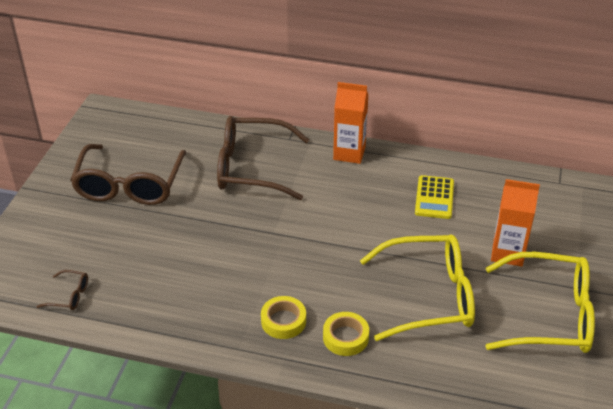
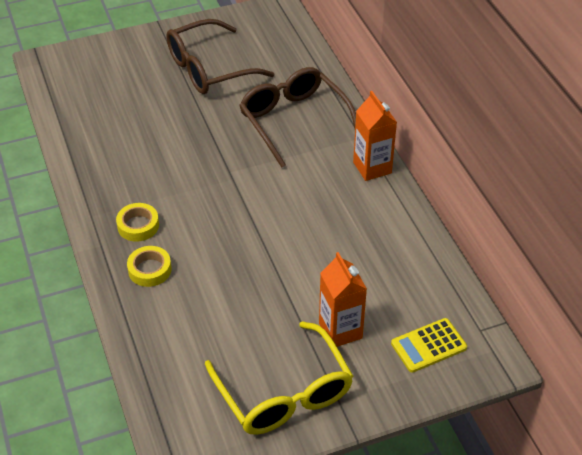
camera: 55 degrees right, 5 degrees up
brown glasses [36,270,88,310] -> none
yellow glasses [360,234,475,341] -> none
yellow calculator [415,175,454,219] -> yellow calculator moved to [391,318,467,373]

